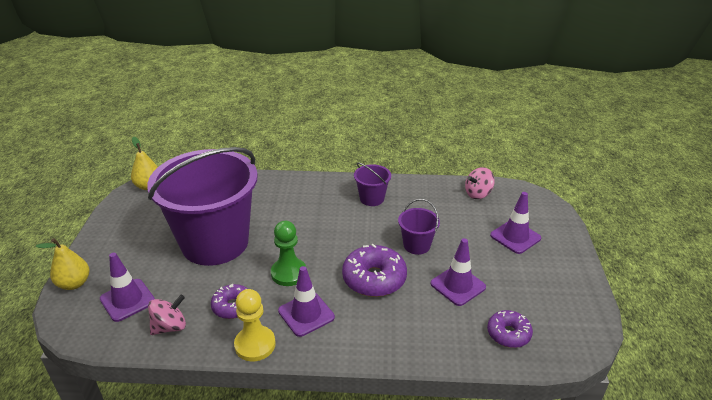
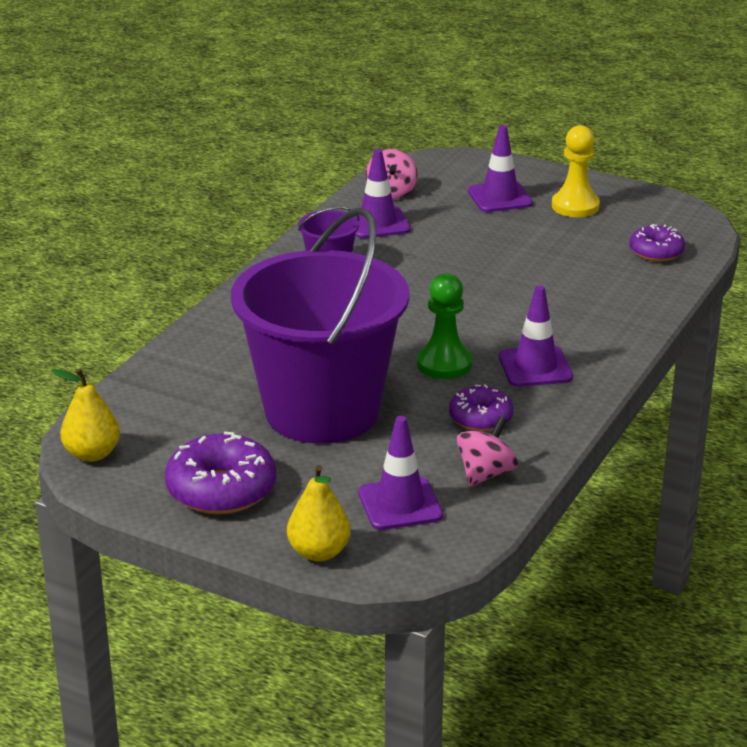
camera: 65 degrees left, 5 degrees down
pink spinning top [148,295,186,335] -> pink spinning top turned 45 degrees clockwise [457,416,518,487]
yellow pawn [234,289,276,361] -> yellow pawn moved to [552,125,600,217]
purple donut [342,244,407,297] -> purple donut moved to [165,431,276,514]
purple bucket [398,199,440,255] -> none
purple traffic cone [431,238,486,306] -> purple traffic cone moved to [347,149,410,238]

